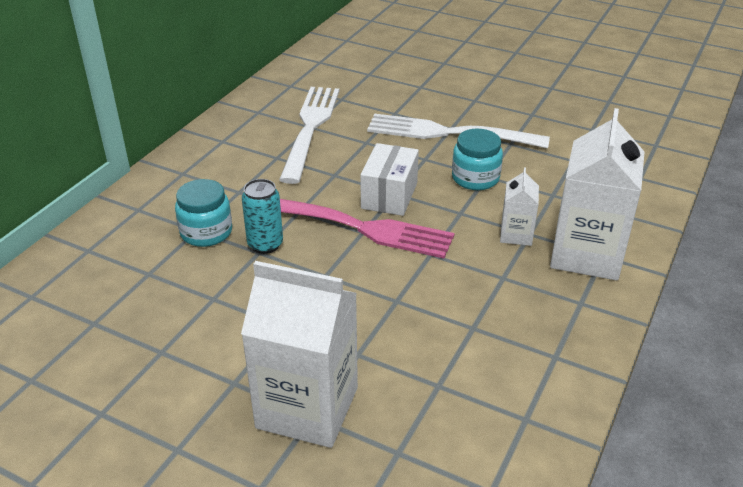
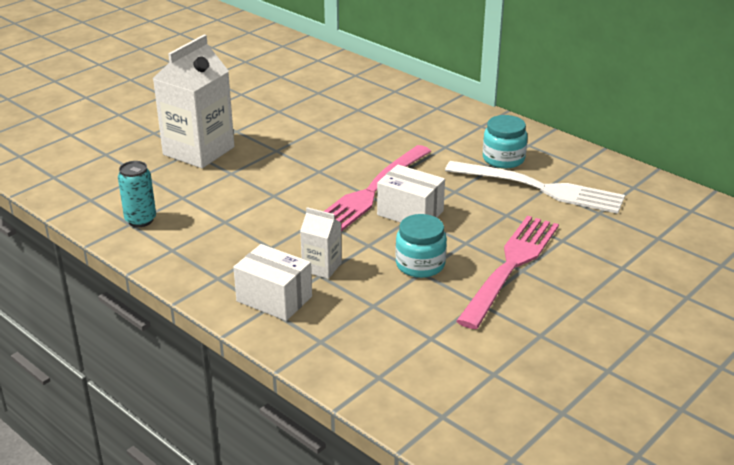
camera: 105 degrees right, 5 degrees down
turquoise jar [175,179,232,247] -> turquoise jar moved to [483,115,527,168]
turquoise can [242,179,283,254] -> turquoise can moved to [118,161,156,227]
white fork [367,114,550,149] -> pink fork [456,216,559,329]
white carton [550,108,645,281] -> white box [233,244,312,321]

